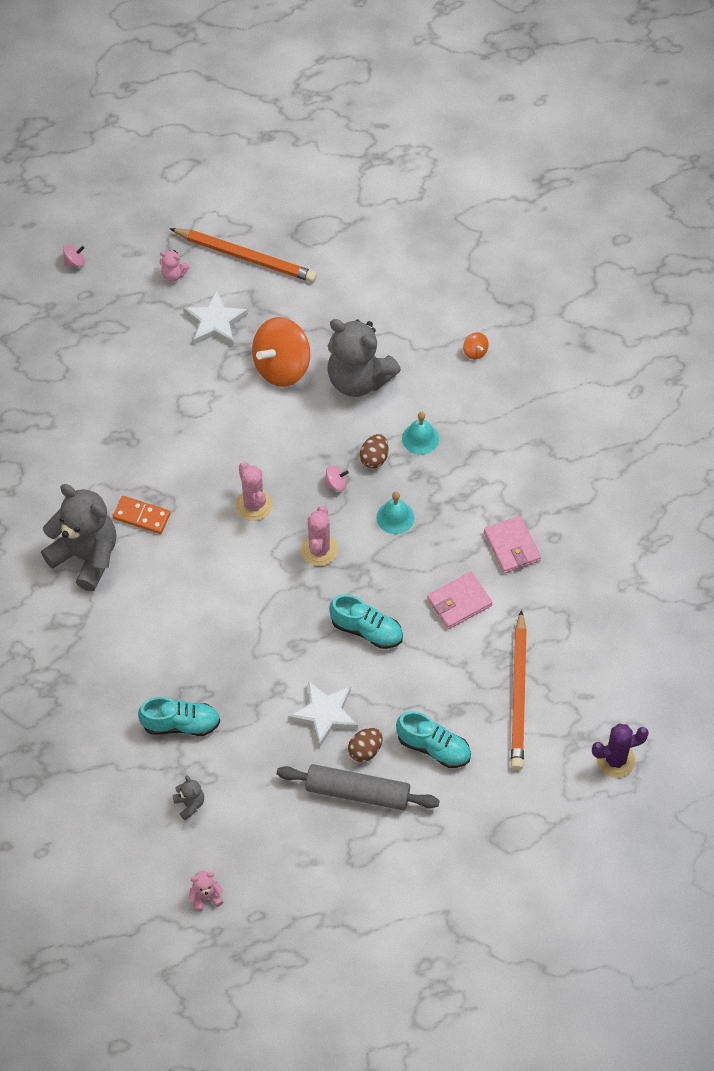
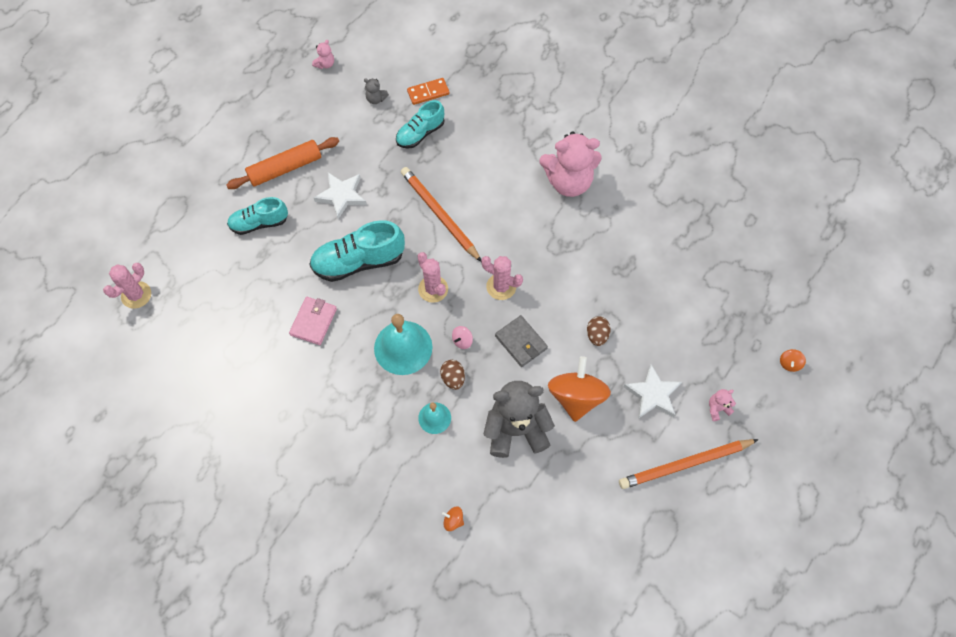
camera: 140 degrees right, 5 degrees up
grey teddy bear [41,484,116,591] -> pink teddy bear [539,131,602,197]
pink spinning top [63,245,85,267] -> orange spinning top [780,349,806,372]
orange domino [113,496,171,534] -> orange domino moved to [407,78,449,105]
grey rolling pin [277,764,440,810] -> orange rolling pin [226,137,339,189]
turquoise shoe [329,594,403,649] -> turquoise shoe [309,220,405,282], size x1.55
brown egg [348,728,382,762] -> brown egg moved to [587,316,610,346]
turquoise bell [376,492,414,534] -> turquoise bell [374,314,432,375], size x1.83
pink wallet [484,516,541,573] -> none
orange pencil [511,610,527,770] -> orange pencil moved to [401,167,481,262]
purple cactus [592,723,649,778] -> pink cactus [103,263,151,309]
none -> grey wallet [495,315,548,367]

